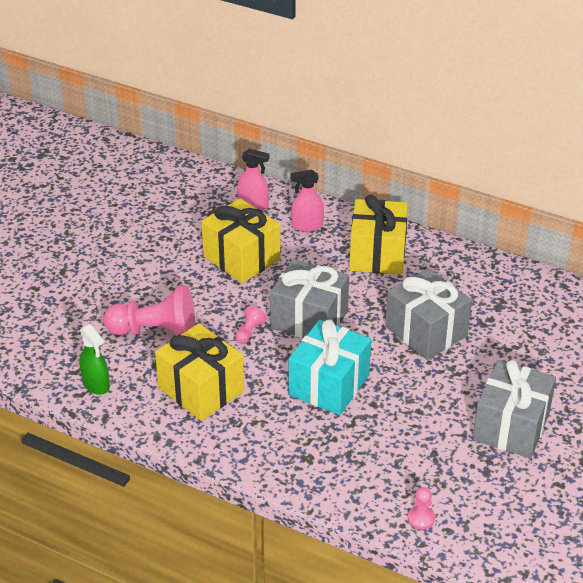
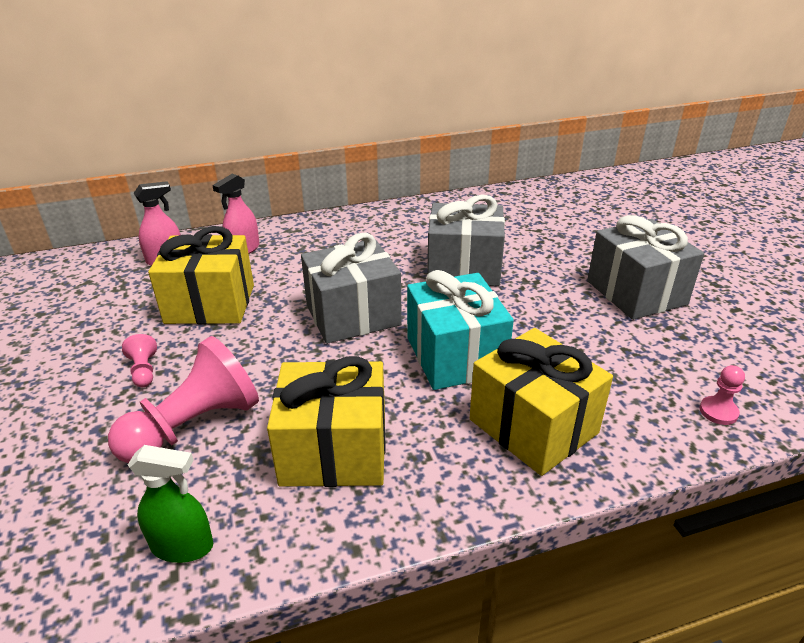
camera: 45 degrees left, 5 degrees down
pink pawn [235,306,267,344] -> pink pawn moved to [122,334,157,387]
yellow gift [350,195,408,275] -> yellow gift moved to [470,328,613,476]

